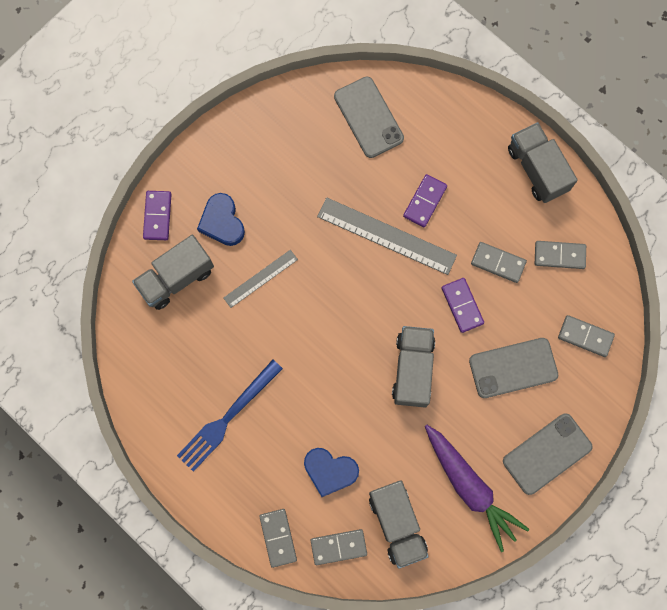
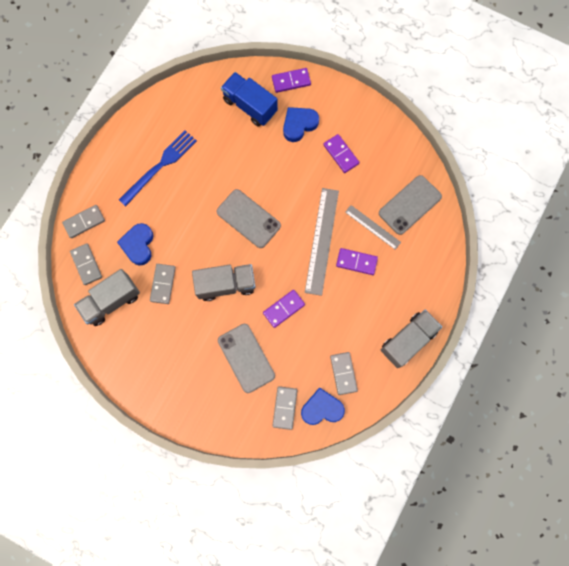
camera: 75 degrees right, 0 degrees up
grey truck [132,235,214,310] -> blue truck [221,72,278,127]
blue fork [177,360,283,472] -> blue fork turned 105 degrees clockwise [119,131,197,206]
grey ruler [224,250,298,308] -> grey ruler moved to [345,205,401,250]
purple carrot [425,425,529,552] -> none
grey domino [471,242,527,283] -> grey domino moved to [150,264,176,304]
grey phone [503,413,593,495] -> grey phone moved to [216,189,281,248]
none -> blue heart [301,388,345,425]
none -> purple domino [323,134,359,173]

